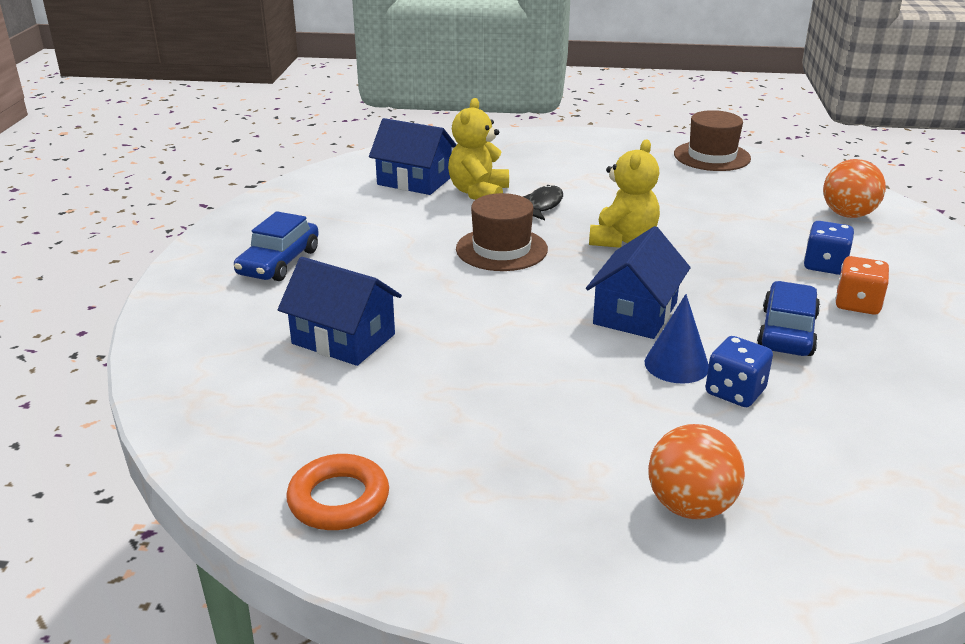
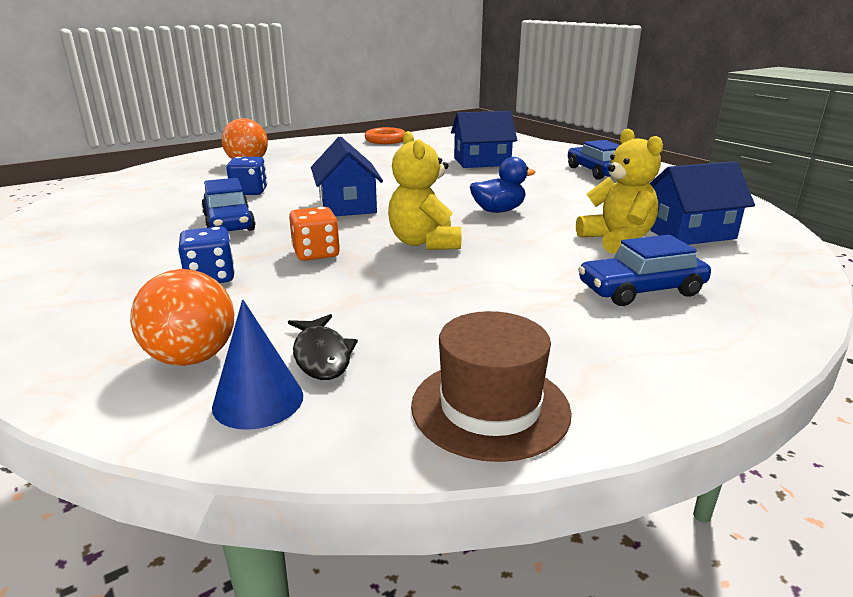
camera: 140 degrees right, 5 degrees down
brown hat [456,193,548,271] -> blue duck [470,157,536,213]
black fish [523,185,563,221] -> black fish moved to [288,314,358,380]
blue cone [645,294,709,384] -> blue cone moved to [212,299,303,430]
orange dice [835,256,889,315] -> orange dice moved to [289,207,340,261]
none -> blue car [578,235,711,306]

